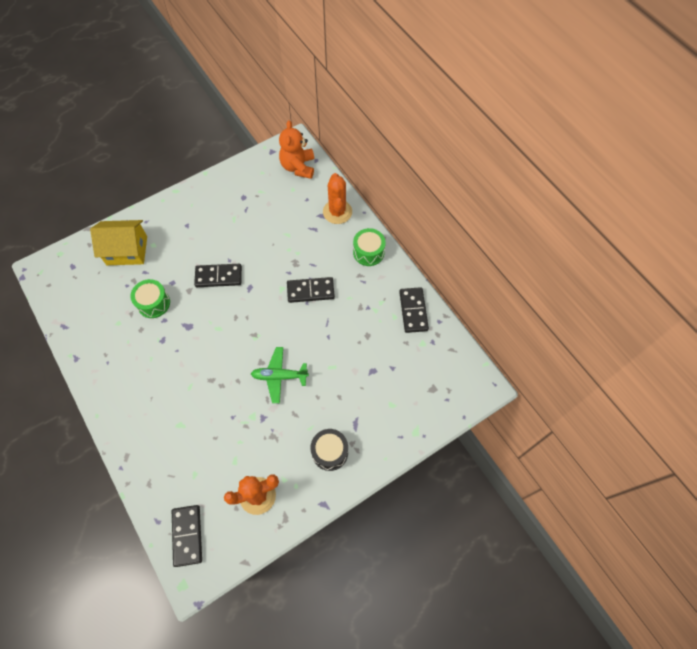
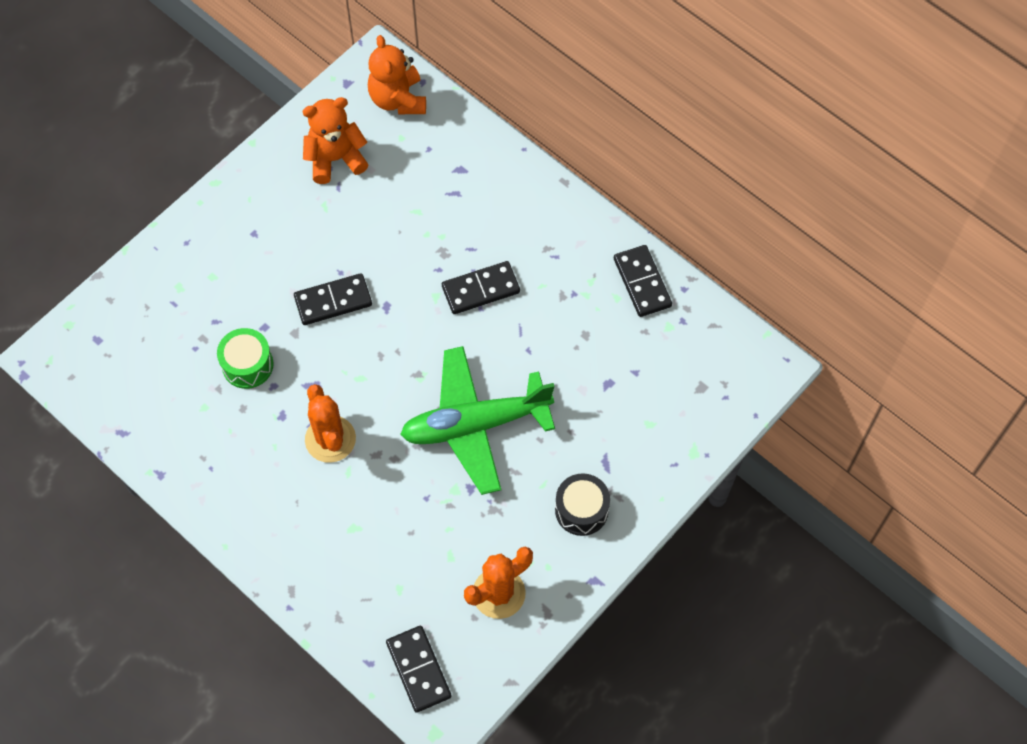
camera: 15 degrees left, 0 degrees up
yellow house [90,220,147,265] -> none
green plane [251,347,309,403] -> green plane [400,346,555,495], size x1.79
orange cactus [323,173,352,224] -> orange cactus moved to [305,384,356,463]
green drum [353,228,386,266] -> none
none -> orange teddy bear [303,97,369,184]

